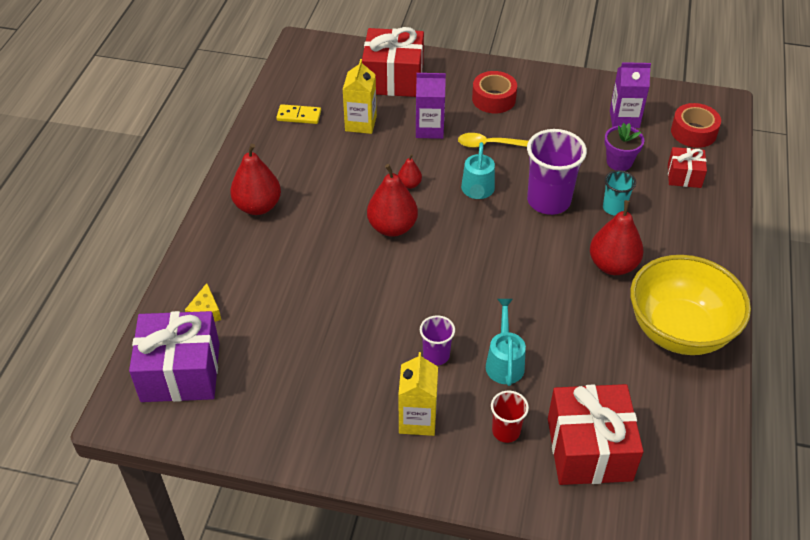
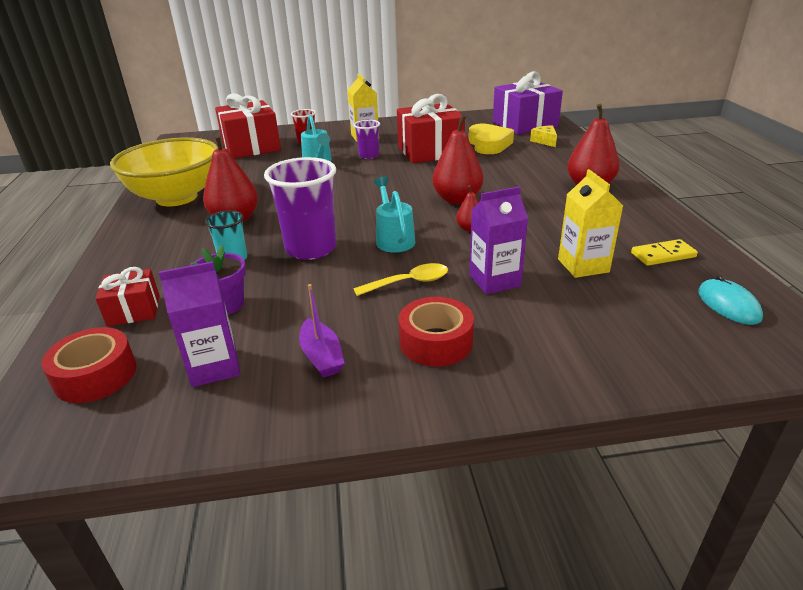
camera: 160 degrees right, 15 degrees down
red gift [362,27,424,97] -> red gift moved to [397,94,465,163]
none -> purple boat [299,284,345,378]
none -> yellow heart [469,124,514,154]
none -> turquoise mouse [698,275,763,325]

